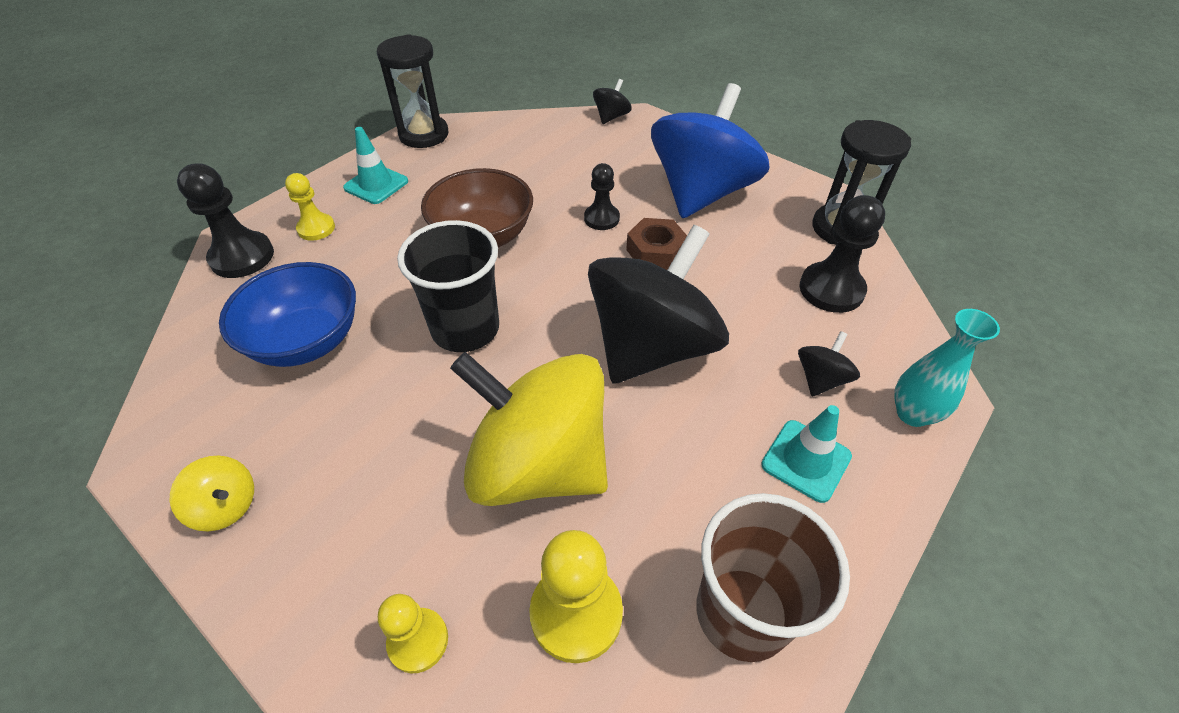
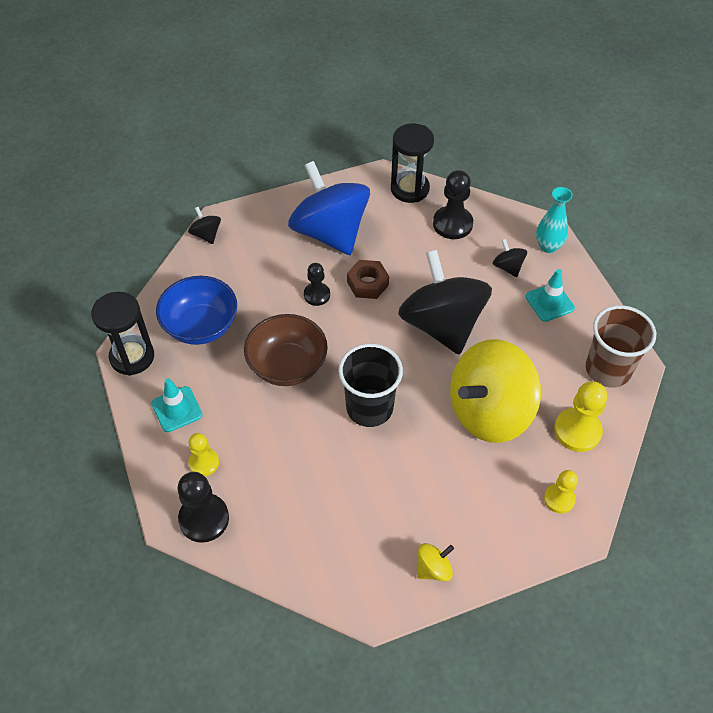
camera: 60 degrees left, 5 degrees up
blue bowl [219,262,356,367] -> blue bowl moved to [156,276,237,345]

